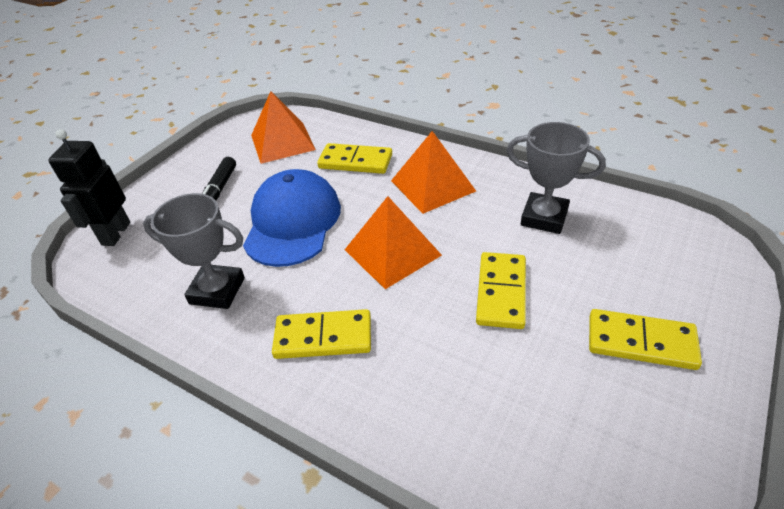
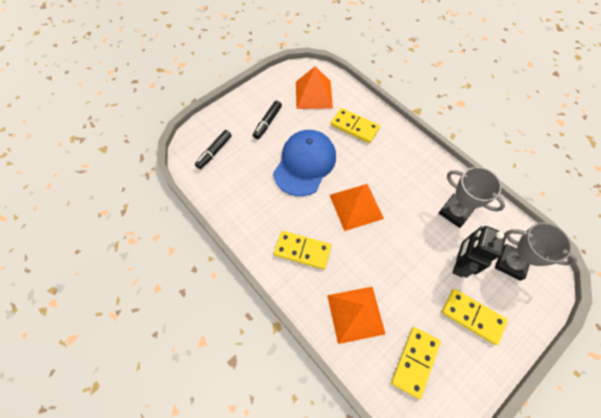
camera: 15 degrees right, 20 degrees up
black robot [48,129,130,246] -> black robot moved to [452,226,506,278]
grey trophy [143,193,245,309] -> grey trophy moved to [495,222,577,281]
orange pyramid [391,131,476,214] -> orange pyramid moved to [327,287,385,344]
yellow domino [476,252,526,329] -> yellow domino moved to [391,327,441,399]
none -> black marker [195,130,232,169]

